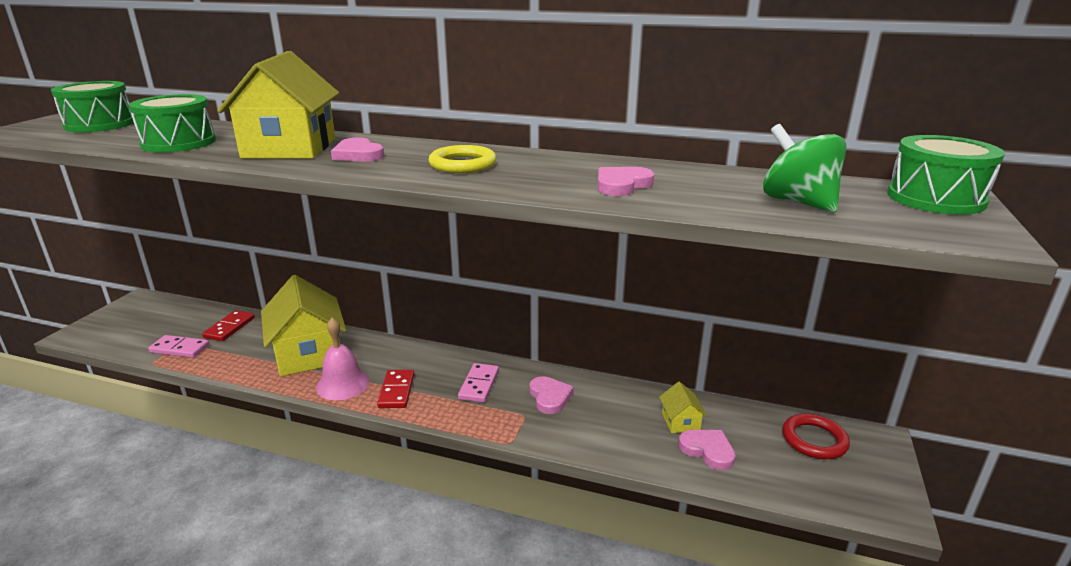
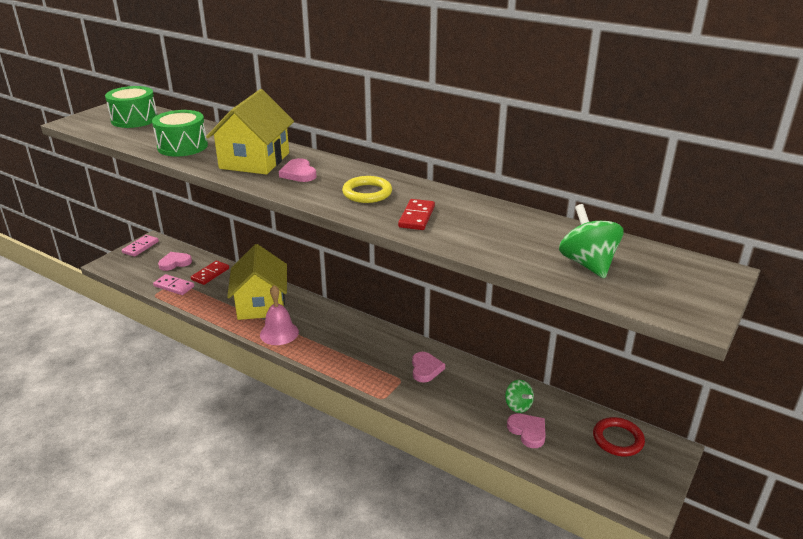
camera: 15 degrees right, 5 degrees up
red domino [377,370,414,408] -> red domino moved to [398,199,435,230]
pink domino [458,363,499,403] -> pink domino moved to [122,235,159,257]
pink heart [598,167,654,196] -> pink heart moved to [158,252,192,271]
yellow house [659,382,707,433] -> green spinning top [505,380,534,413]
green drum [887,135,1005,215] -> none

